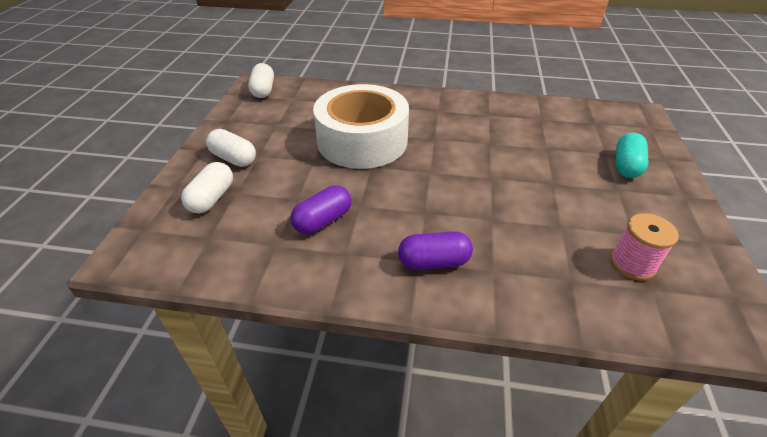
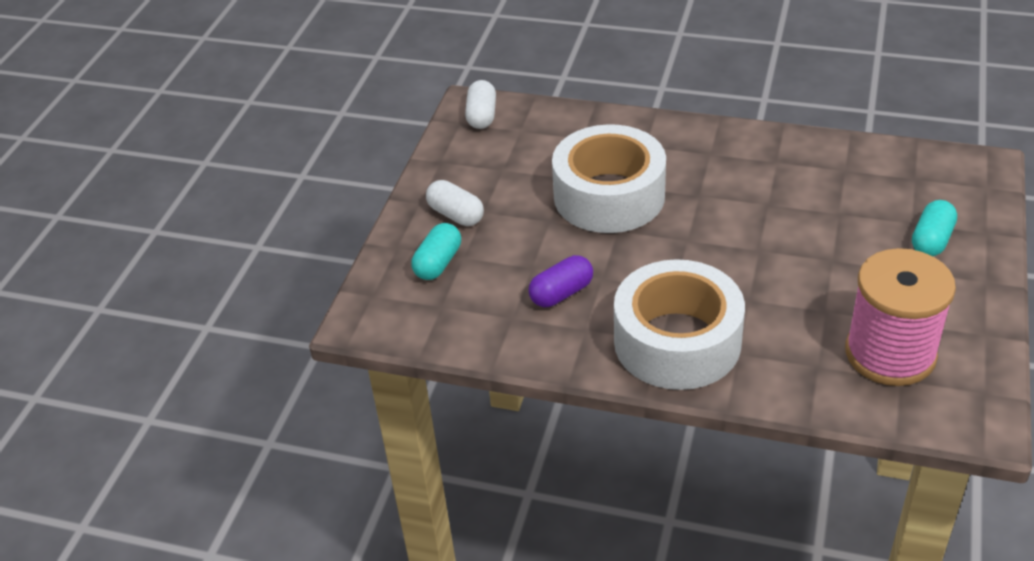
camera: 10 degrees right, 0 degrees up
white capsule [181,162,233,213] -> turquoise capsule [411,223,461,280]
purple capsule [398,231,473,270] -> white tape [614,259,745,390]
pink spool [610,213,679,281] -> pink spool [845,248,956,386], size x1.94

